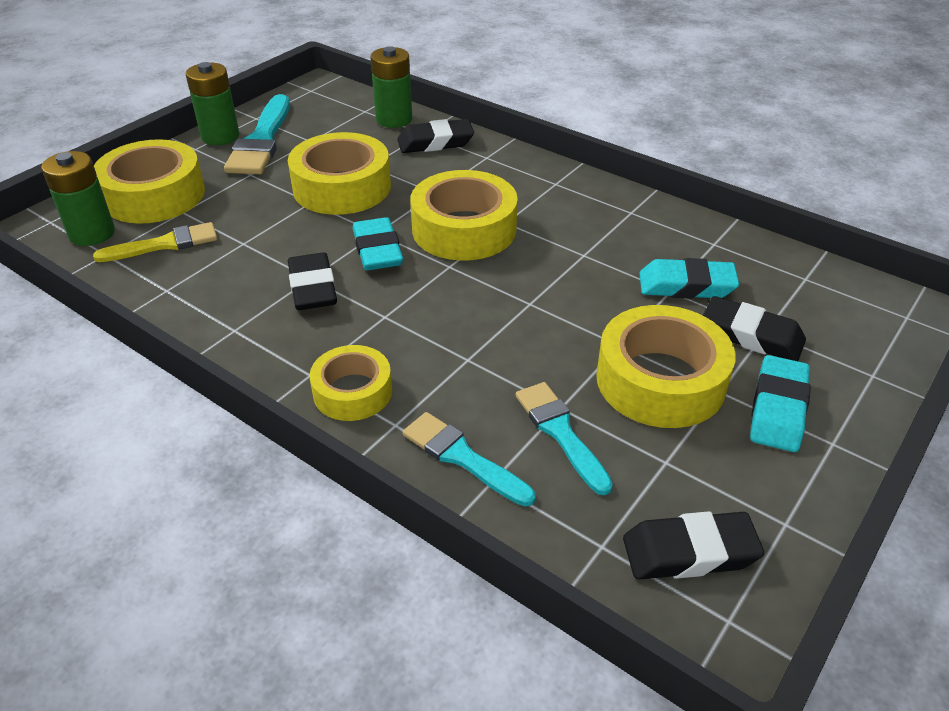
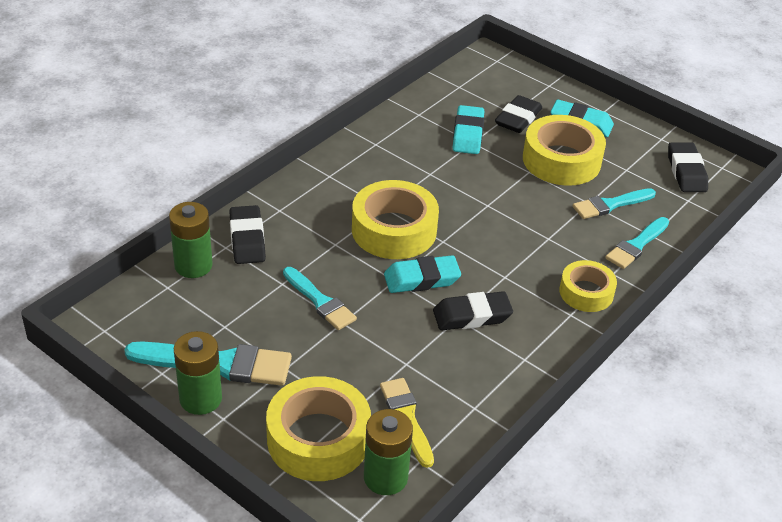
camera: 90 degrees left, 0 degrees up
yellow tape [288,132,391,215] -> turquoise brush [283,267,357,330]

